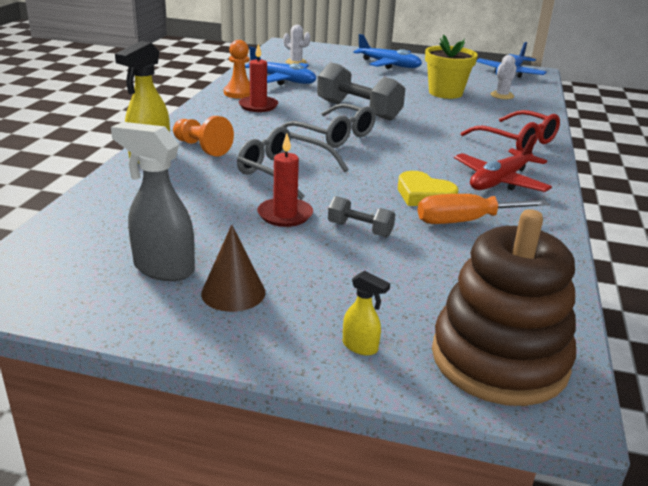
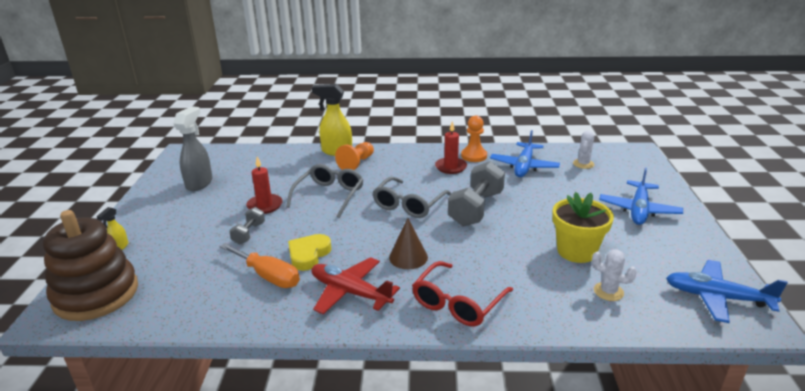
camera: 80 degrees right, 0 degrees up
brown cone [201,225,265,312] -> brown cone moved to [389,218,428,269]
orange screwdriver [417,194,549,224] -> orange screwdriver turned 150 degrees clockwise [220,243,300,288]

